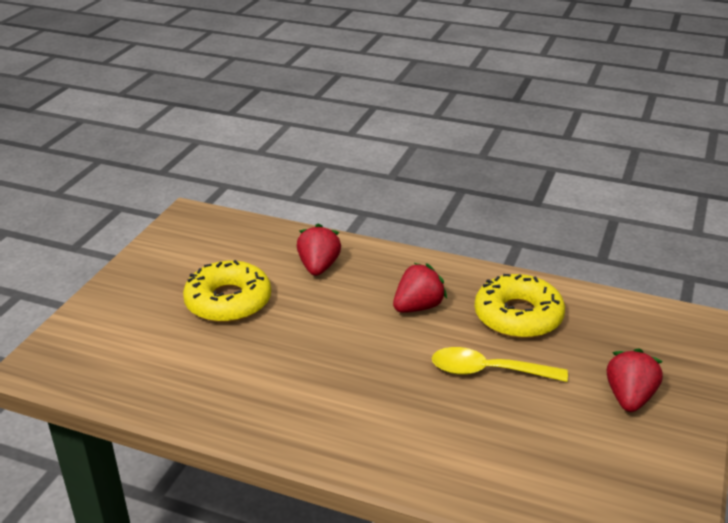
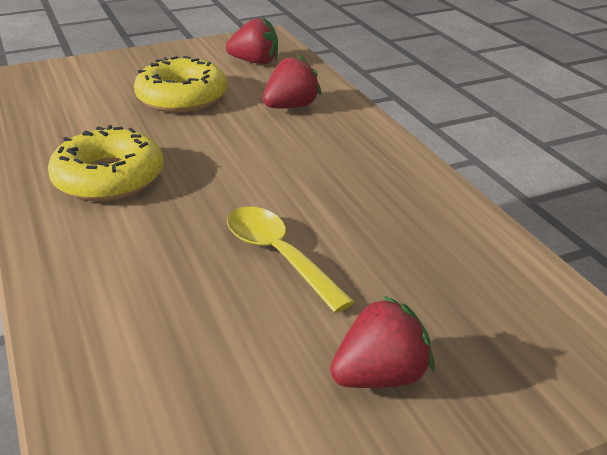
camera: 45 degrees right, 0 degrees up
red strawberry [393,263,447,313] -> red strawberry moved to [226,17,278,64]
yellow donut [475,274,565,339] -> yellow donut moved to [48,125,164,201]

